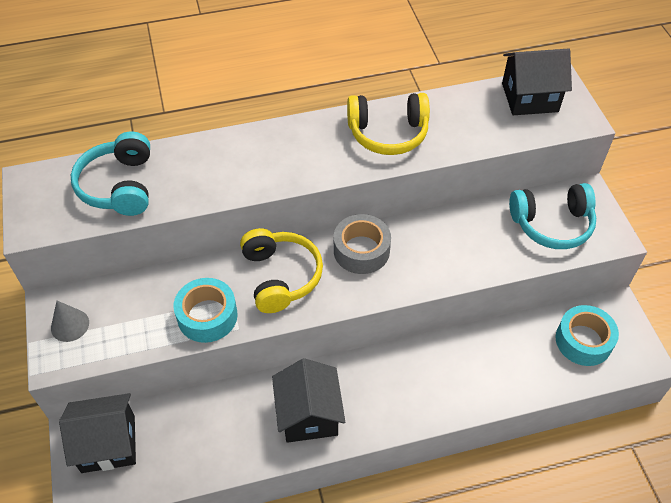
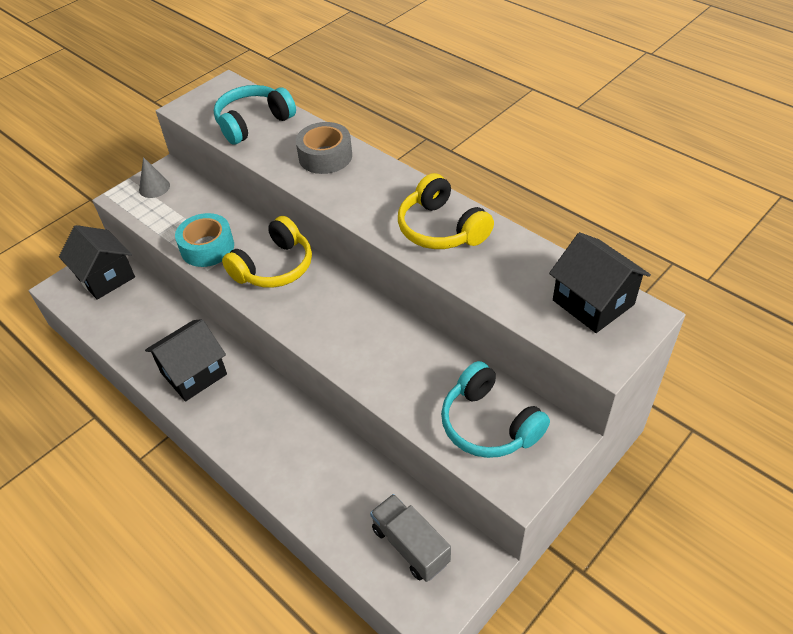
camera: 60 degrees right, 5 degrees down
grey tape [334,214,391,274] -> grey tape moved to [296,122,352,174]
turquoise tape [556,305,619,366] -> grey truck [370,494,451,582]

